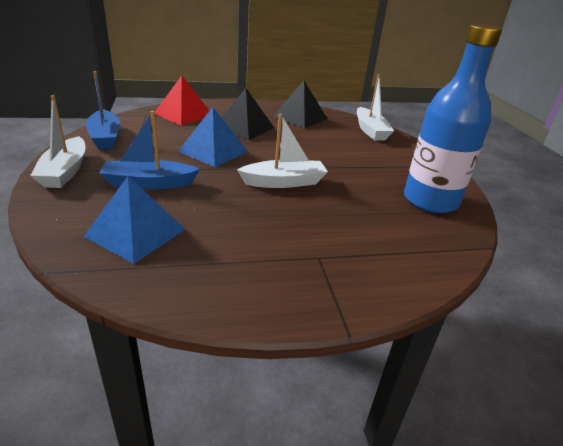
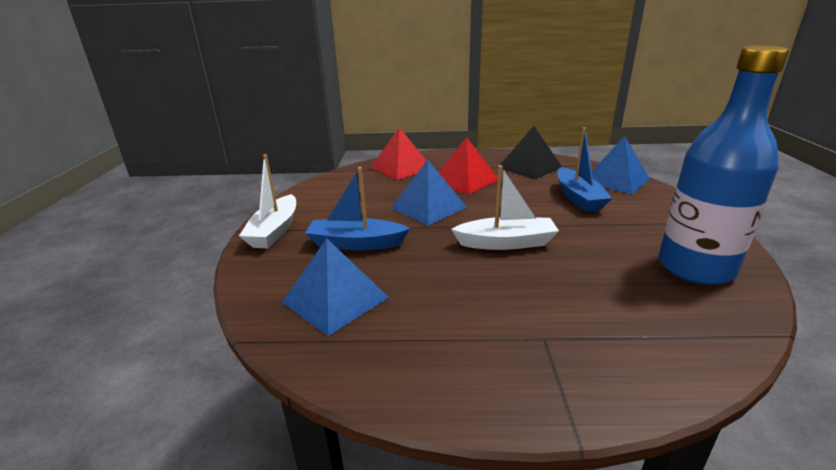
camera: 15 degrees right, 5 degrees down
blue boat [86,71,120,149] -> blue boat moved to [557,127,612,212]
black pyramid [222,88,274,140] -> red pyramid [439,137,498,194]
white boat [357,74,394,141] -> blue pyramid [592,136,650,194]

